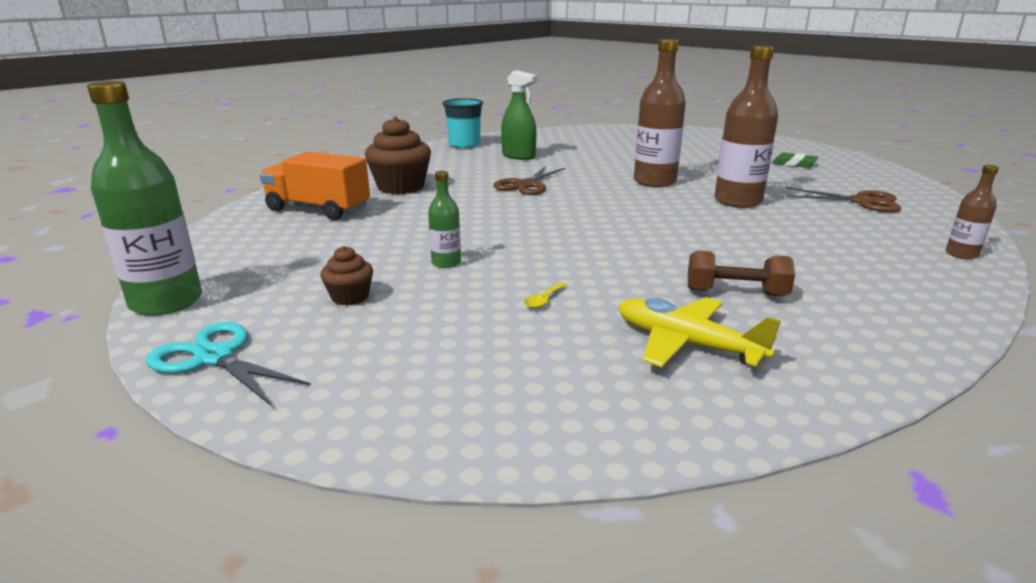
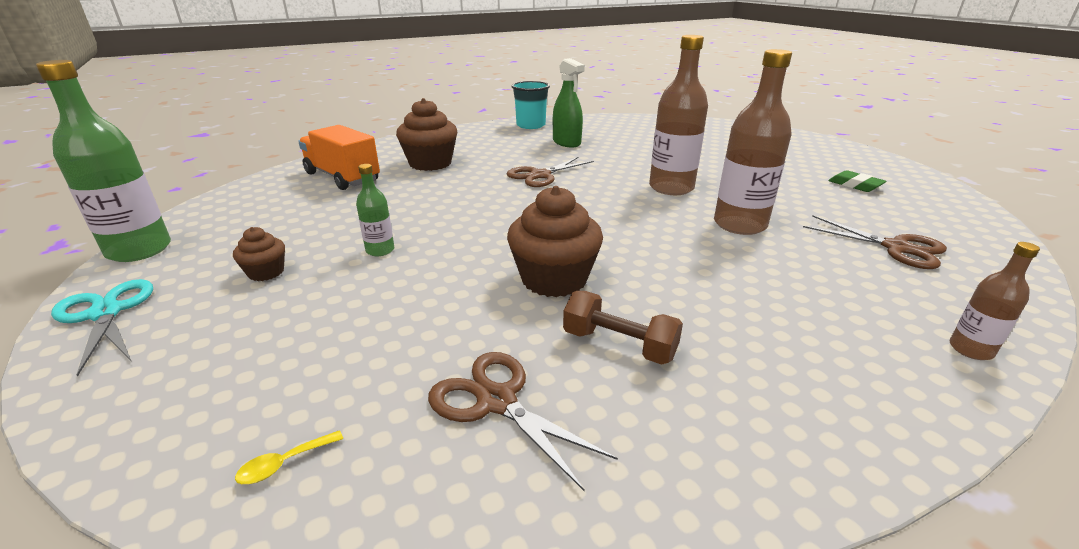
camera: 20 degrees right, 5 degrees up
yellow spoon [524,282,568,308] -> yellow spoon moved to [235,430,343,484]
yellow plane [619,297,781,367] -> brown scissors [428,352,618,492]
none -> brown cupcake [507,186,603,297]

